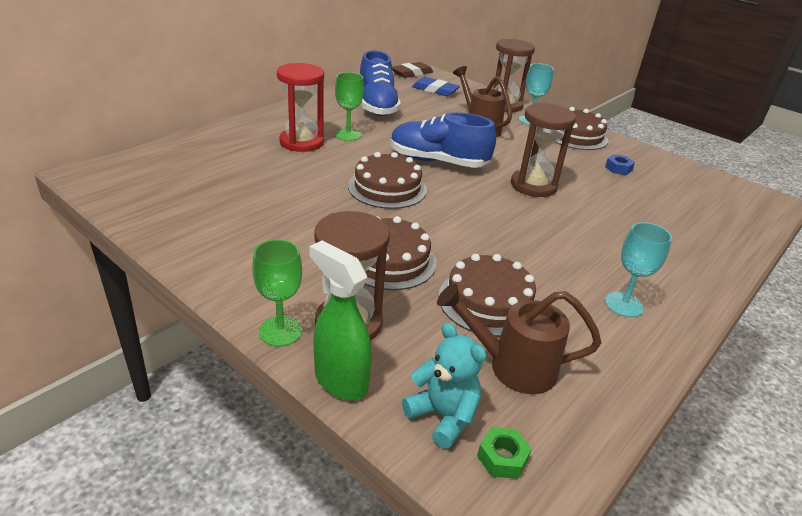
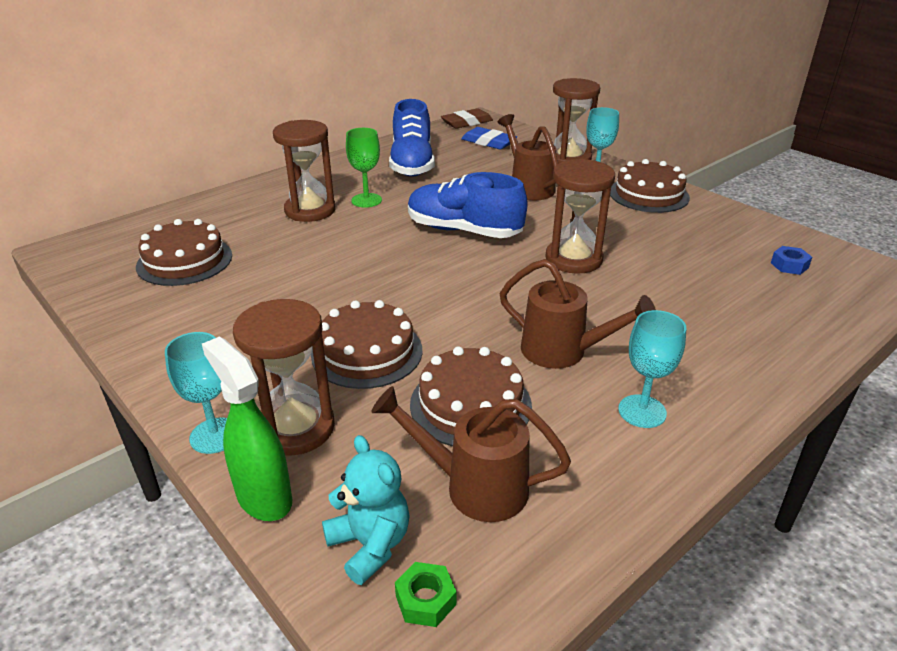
camera: 10 degrees right, 0 degrees up
green goblet [252,239,302,347] -> turquoise goblet [165,332,227,454]
red hourglass [277,63,324,152] -> brown hourglass [273,120,336,222]
brown cake [348,152,427,209] -> brown cake moved to [136,219,232,286]
blue nut [605,154,635,175] -> blue nut moved to [771,246,812,275]
none -> brown watering can [499,259,656,369]

